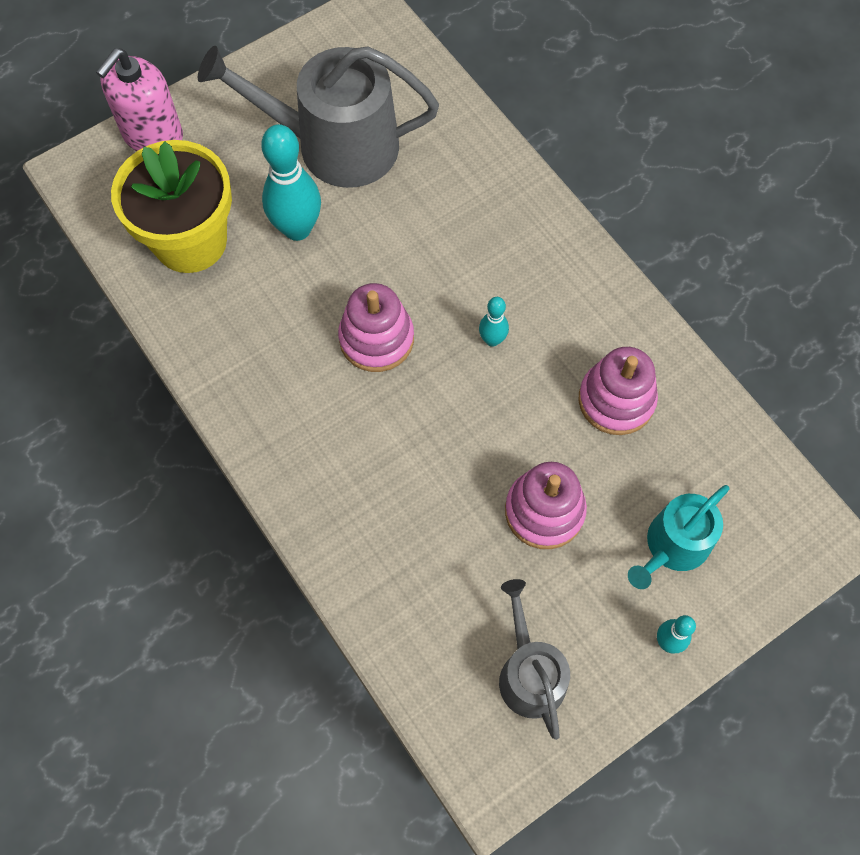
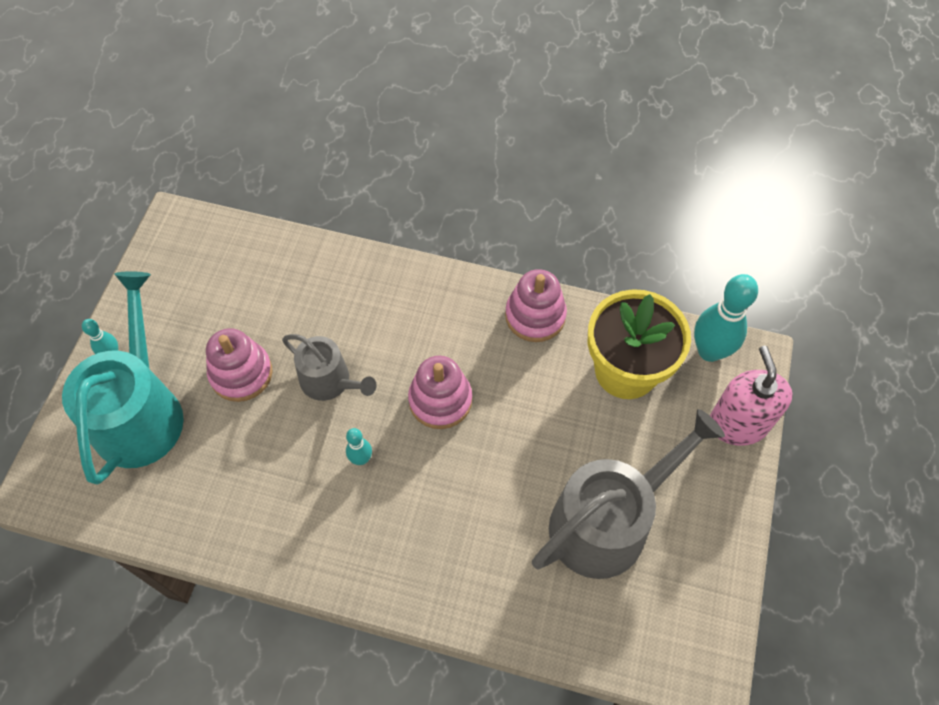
camera: 140 degrees right, 5 degrees down
turquoise bowling pin [261,124,321,241] -> turquoise bowling pin moved to [694,274,758,362]
grey watering can [499,579,570,740] -> grey watering can moved to [282,334,377,401]
pink stacking toy [579,347,658,435] -> pink stacking toy moved to [505,269,567,342]
turquoise watering can [628,485,730,589] -> turquoise watering can [62,271,184,484], size x1.77

